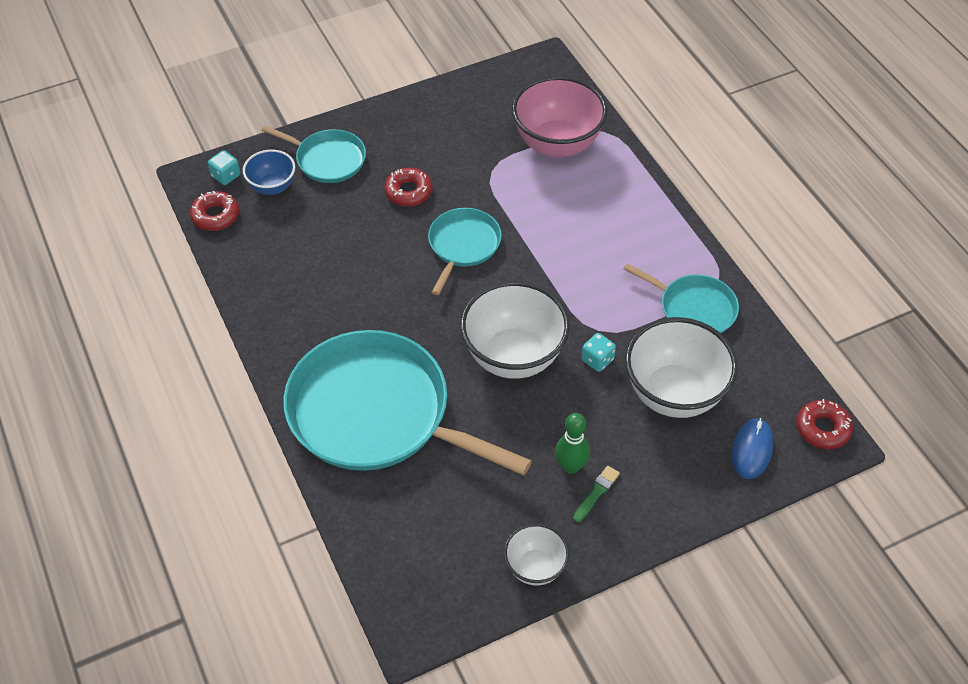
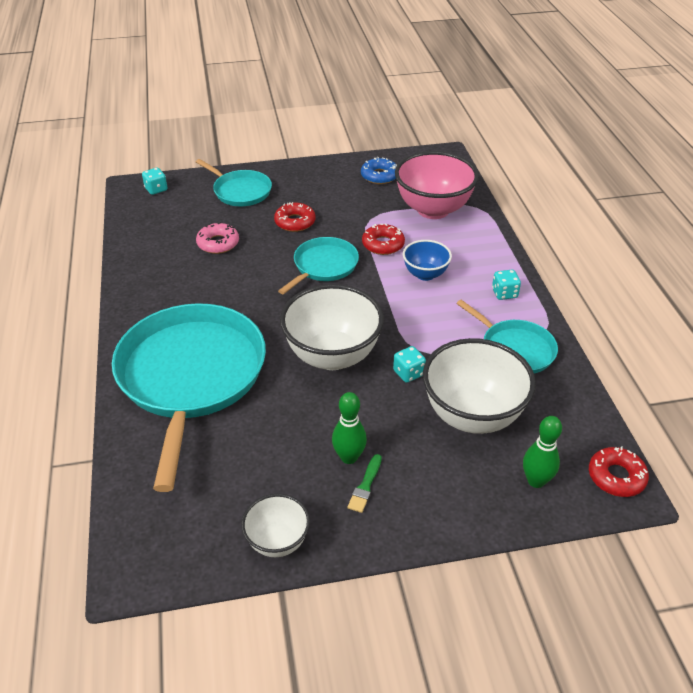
camera: 15 degrees right, 10 degrees down
red donut [190,191,239,231] -> red donut moved to [362,223,405,255]
blue bowl [243,150,295,195] -> blue bowl moved to [403,240,452,281]
turquoise pan [283,330,532,475] -> turquoise pan turned 45 degrees clockwise [112,303,266,492]
green brush [573,466,620,523] -> green brush turned 150 degrees clockwise [347,454,382,513]
blue mouse [732,418,773,479] -> green bowling pin [523,416,562,488]
none -> pink donut [196,222,239,254]
none -> blue donut [361,157,397,184]
none -> turquoise dice [492,270,521,300]

